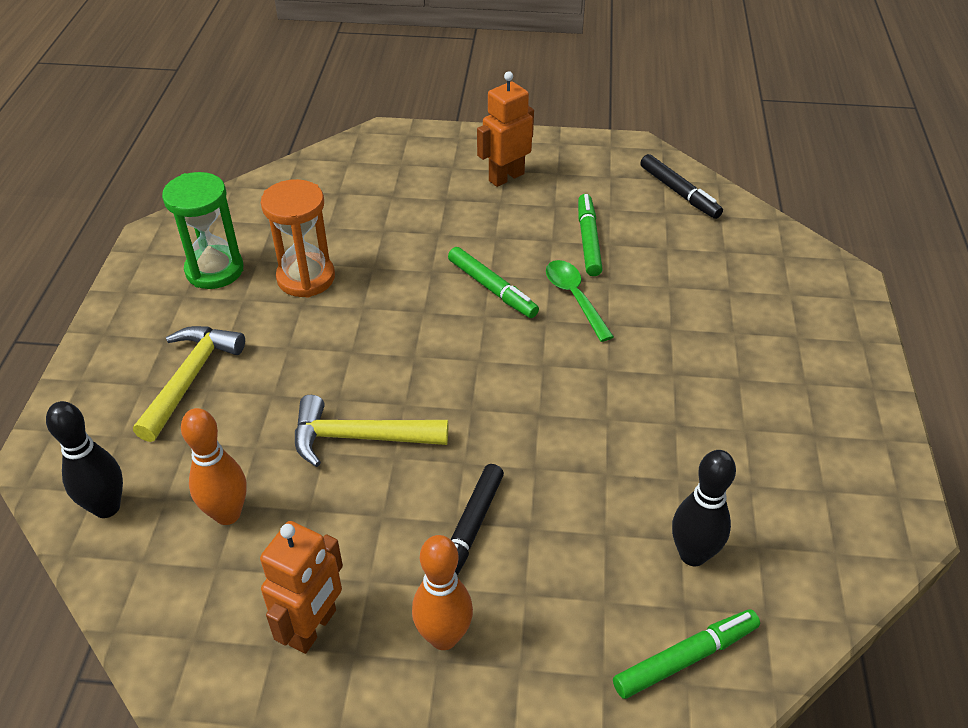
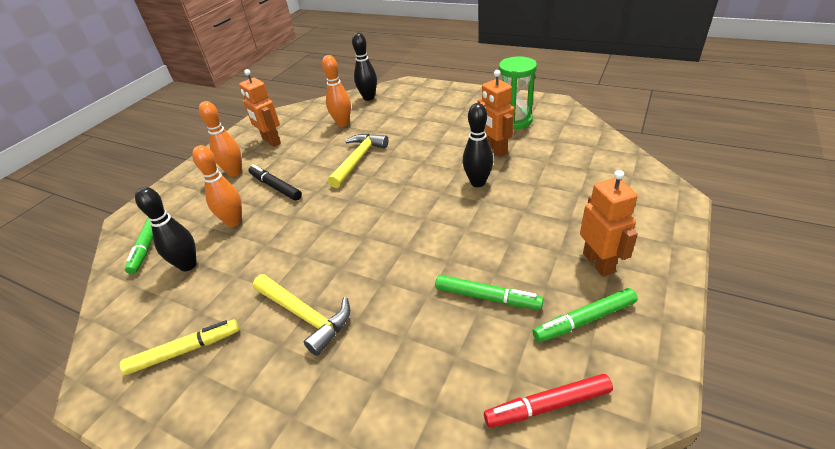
camera: 115 degrees right, 5 degrees down
yellow hammer [133,326,245,442] -> yellow hammer moved to [253,274,350,356]
orange hourglass [261,179,335,298] -> orange robot [477,70,515,157]
green marker [448,247,539,318] -> green marker moved to [533,288,638,342]
green spoon [546,260,614,342] -> none
black marker [640,154,723,219] -> red marker [484,374,613,428]
none -> yellow marker [120,320,239,375]
none -> orange bowling pin [192,145,242,227]
none -> black bowling pin [463,103,493,187]

